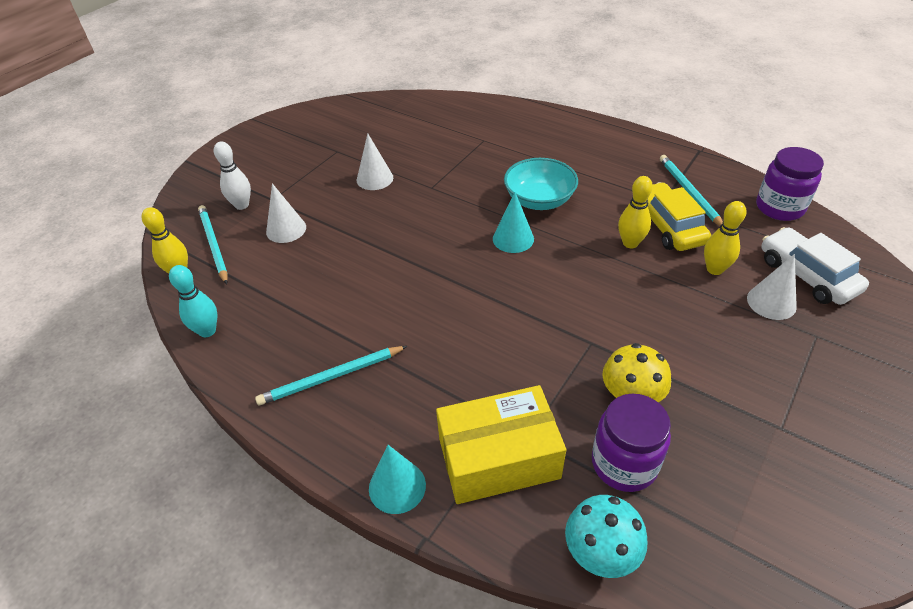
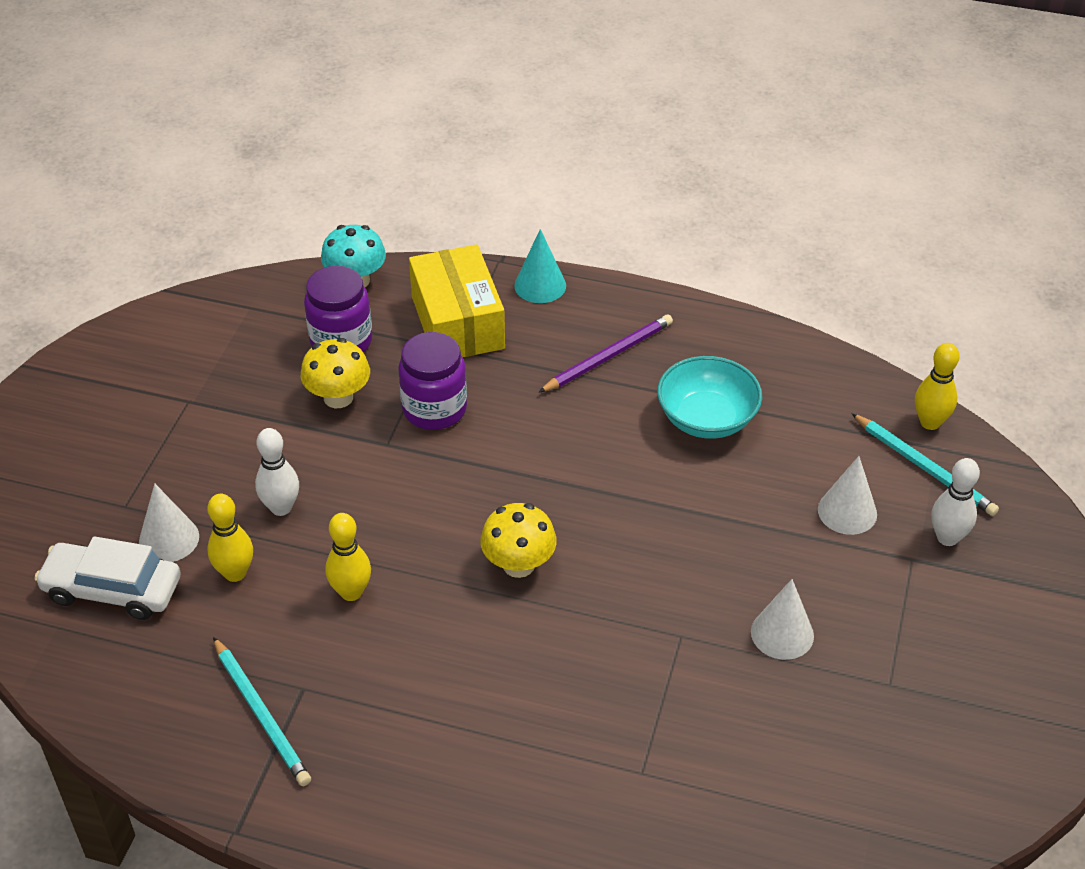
camera: 160 degrees right, 0 degrees up
turquoise bowling pin [169,265,218,337] -> none
turquoise pencil [255,346,407,406] -> none
yellow box [436,385,566,504] -> yellow box turned 75 degrees counterclockwise [409,244,505,357]
turquoise cone [493,192,534,253] -> yellow mushroom [480,503,557,578]
turquoise bowl [504,158,578,210] -> turquoise bowl moved to [657,356,762,439]
yellow car [647,182,711,251] -> none
purple jar [756,147,824,221] -> purple jar moved to [398,332,467,430]
white car [761,227,869,305] -> white car turned 150 degrees clockwise [34,536,181,620]
none -> white bowling pin [255,428,299,516]
none -> purple pencil [538,314,673,393]

